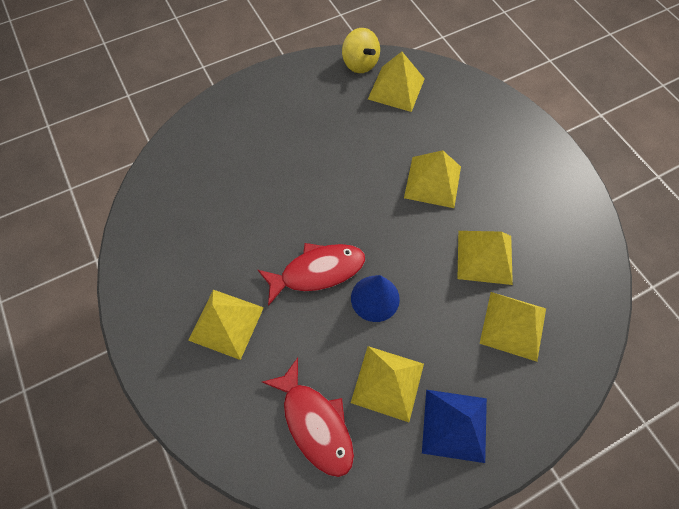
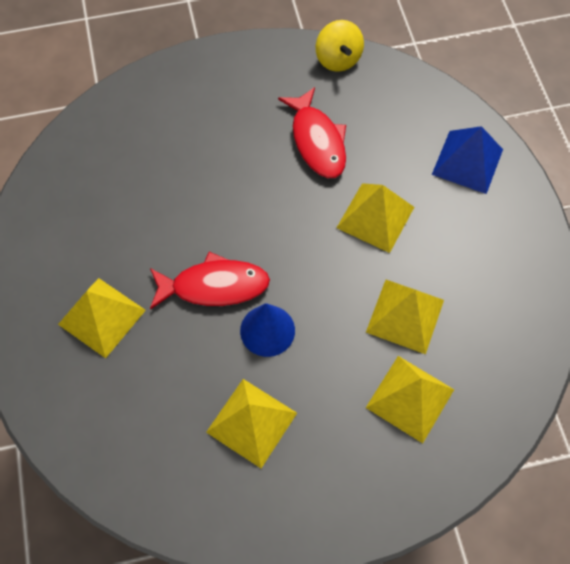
camera: 15 degrees right, 0 degrees up
red fish [262,358,354,477] -> red fish moved to [278,87,346,178]
yellow pyramid [368,52,425,112] -> none
blue pyramid [422,390,487,463] -> blue pyramid moved to [432,126,503,194]

